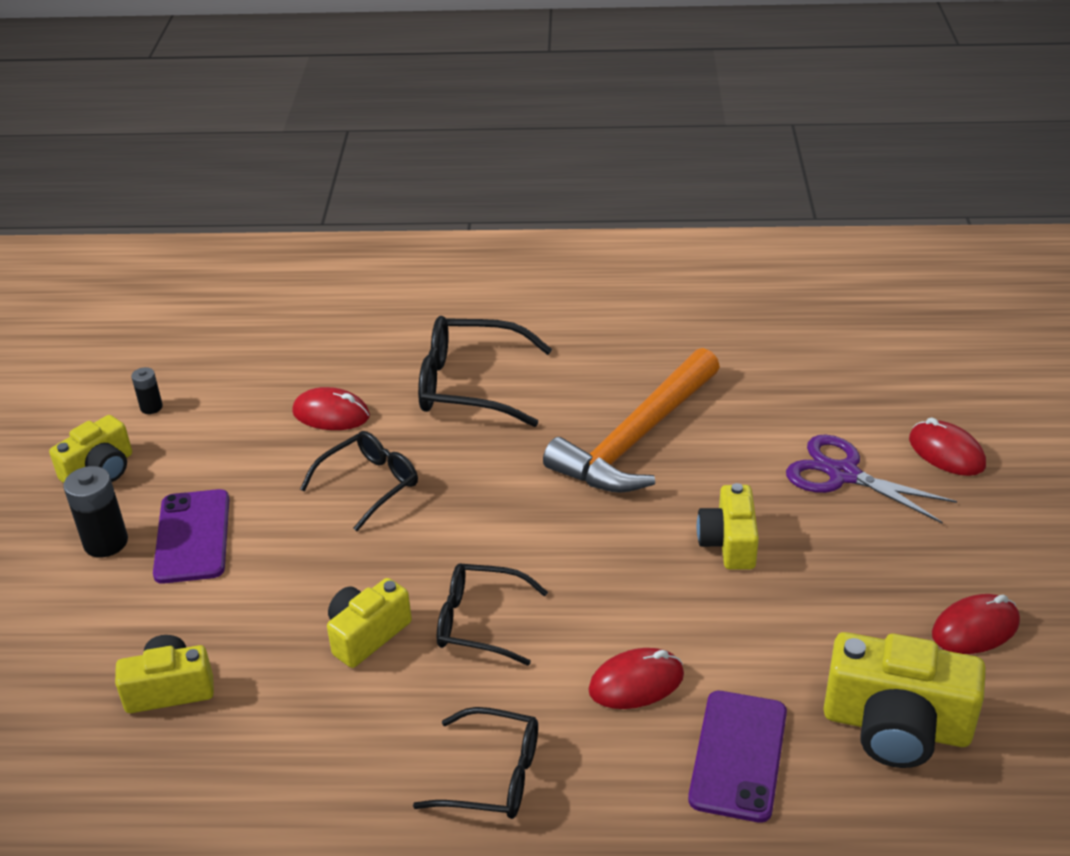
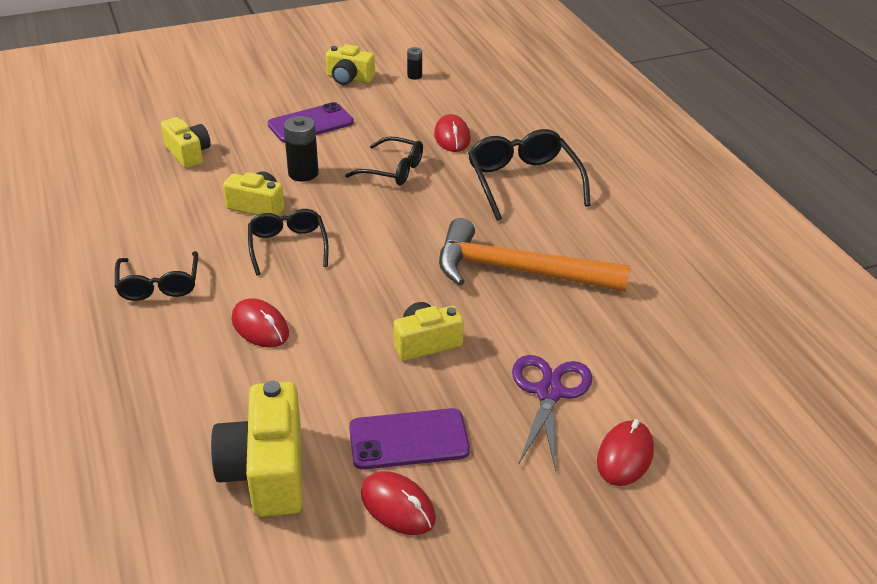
camera: 65 degrees right, 0 degrees up
black battery [63,466,128,558] -> black battery moved to [284,116,319,182]
purple phone [688,691,787,823] -> purple phone moved to [349,408,470,470]

